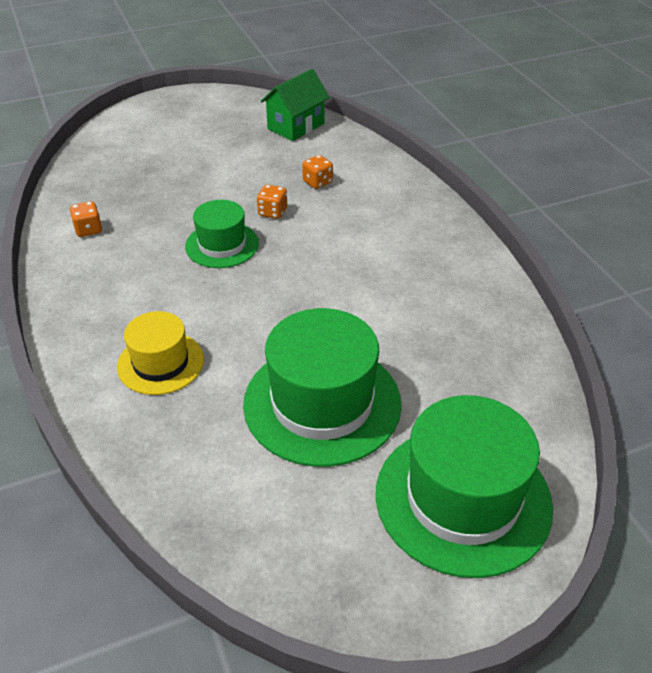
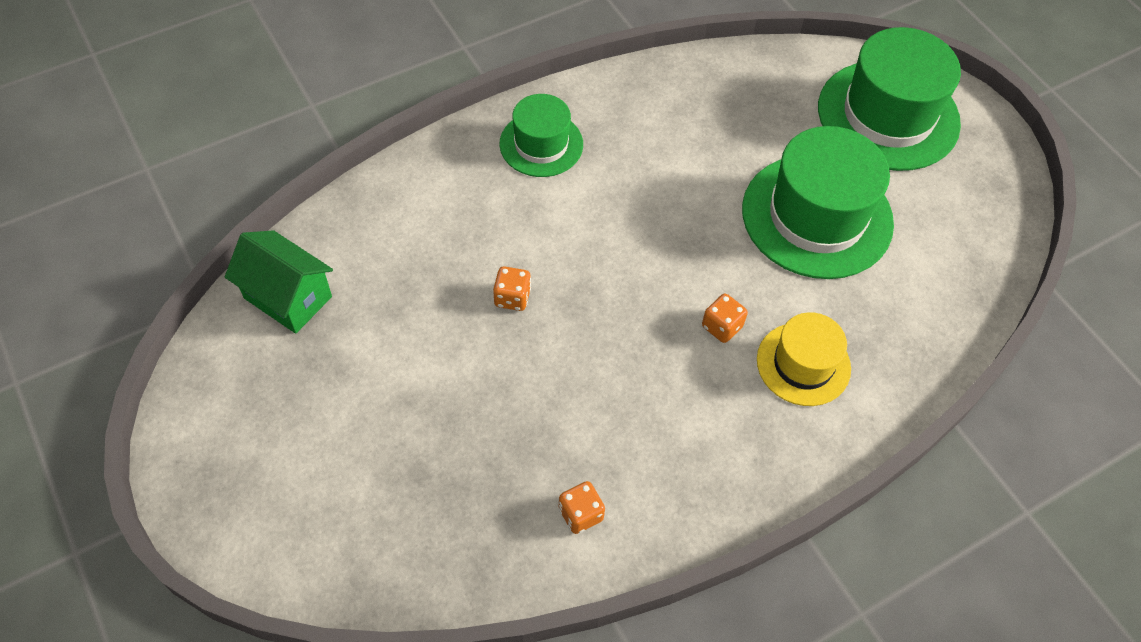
camera: 100 degrees left, 15 degrees up
green hat [185,200,259,268] -> green hat moved to [500,94,583,177]
orange dice [302,155,333,189] -> orange dice moved to [702,294,748,343]

